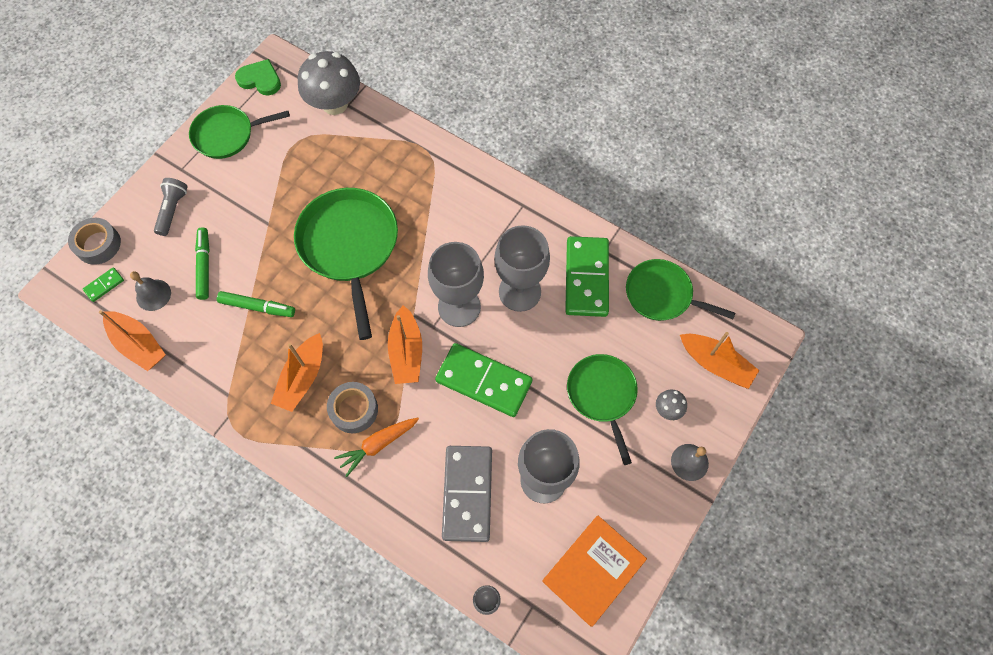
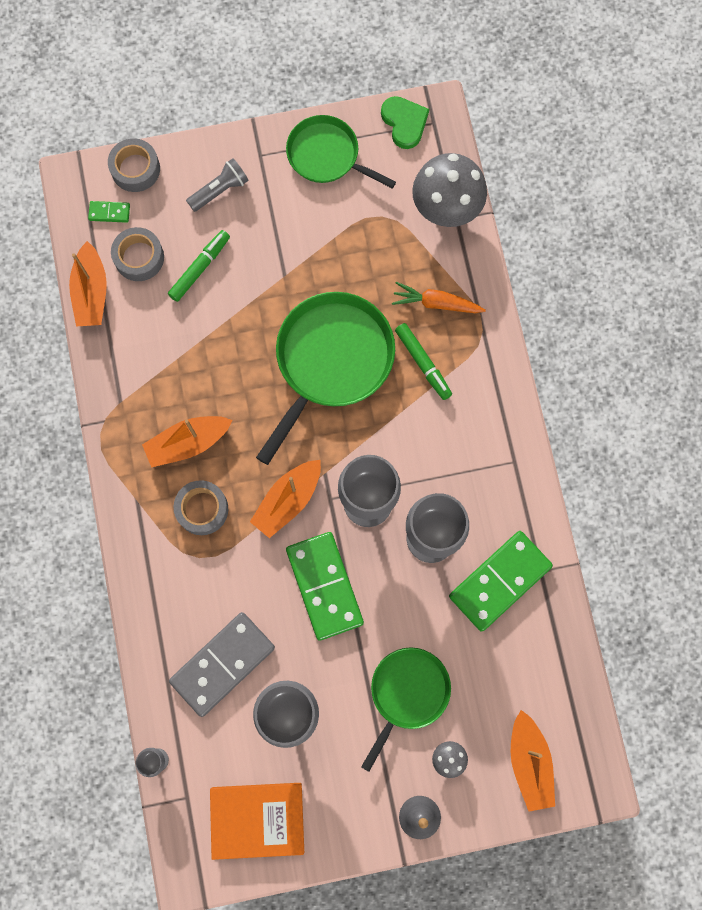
camera: 45 degrees right, 10 degrees up
grey bell [130,271,171,311] -> grey tape [111,227,164,281]
green marker [217,291,295,317] -> green marker moved to [395,323,452,400]
orange carrot [334,418,419,477] -> orange carrot moved to [392,282,486,313]
green pan [626,259,735,321] -> none

